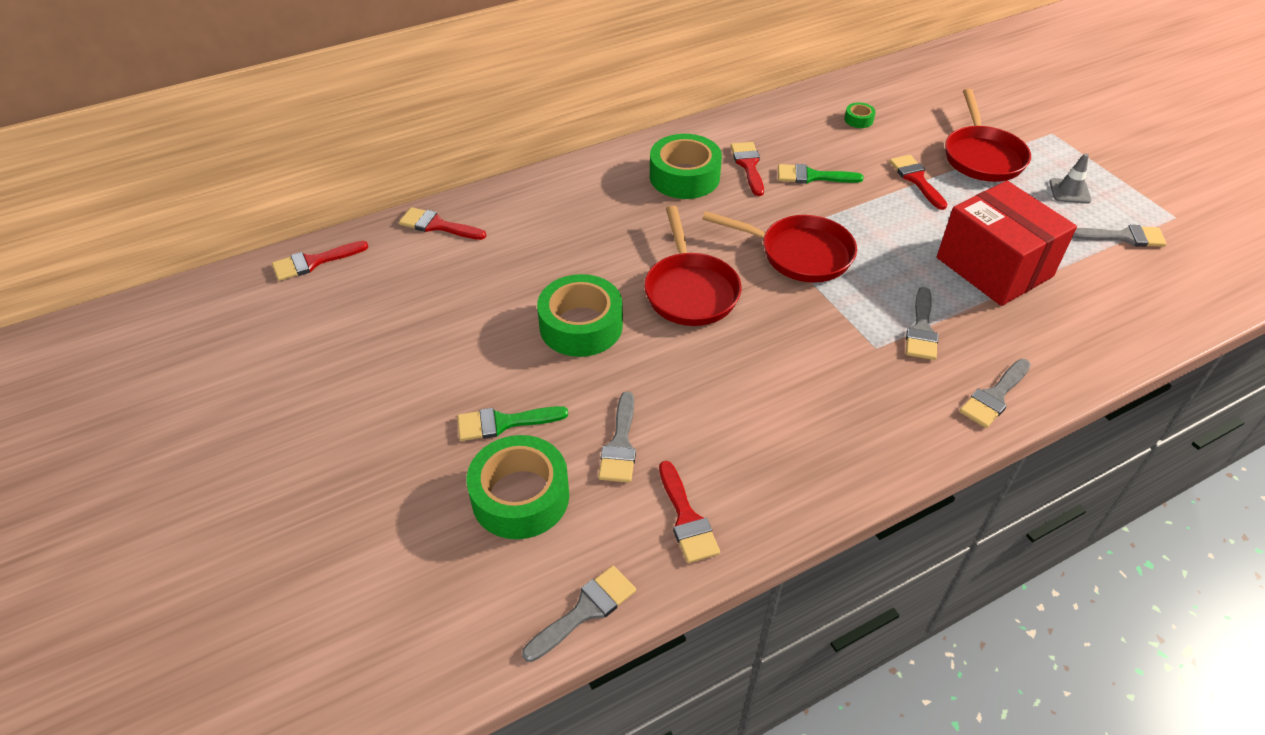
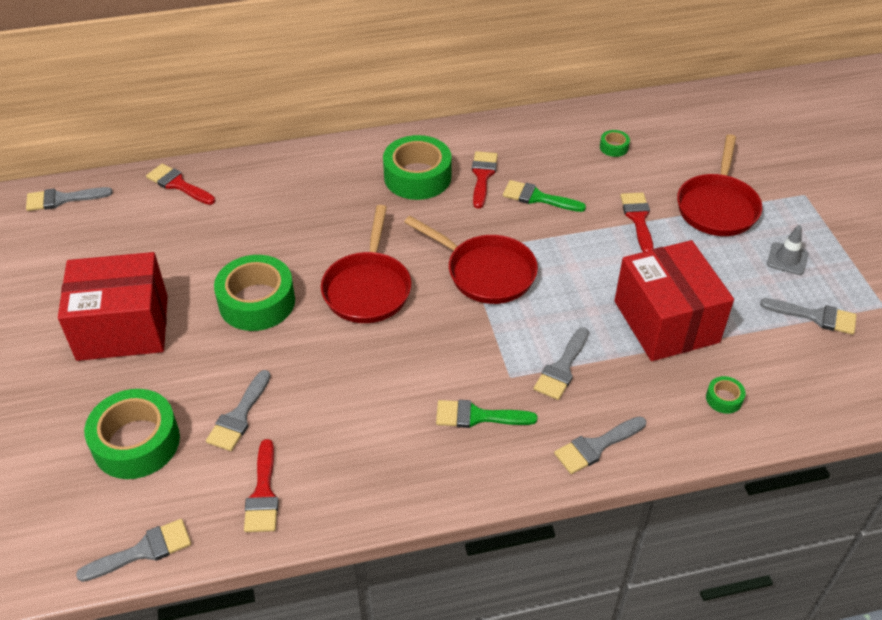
camera: 15 degrees right, 0 degrees up
red brush [272,241,368,281] -> grey brush [26,187,113,211]
green brush [457,406,568,441] -> green brush moved to [436,400,537,428]
none -> red box [58,252,168,361]
none -> green tape [706,376,746,414]

